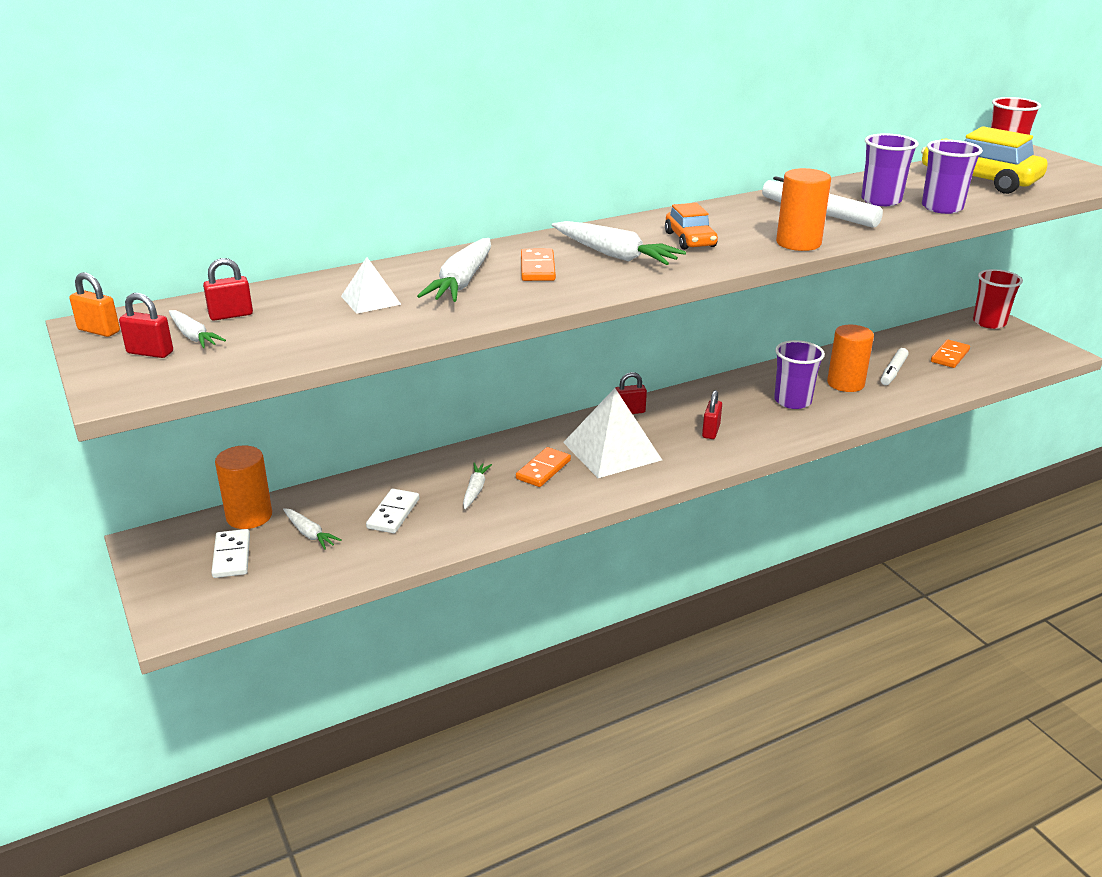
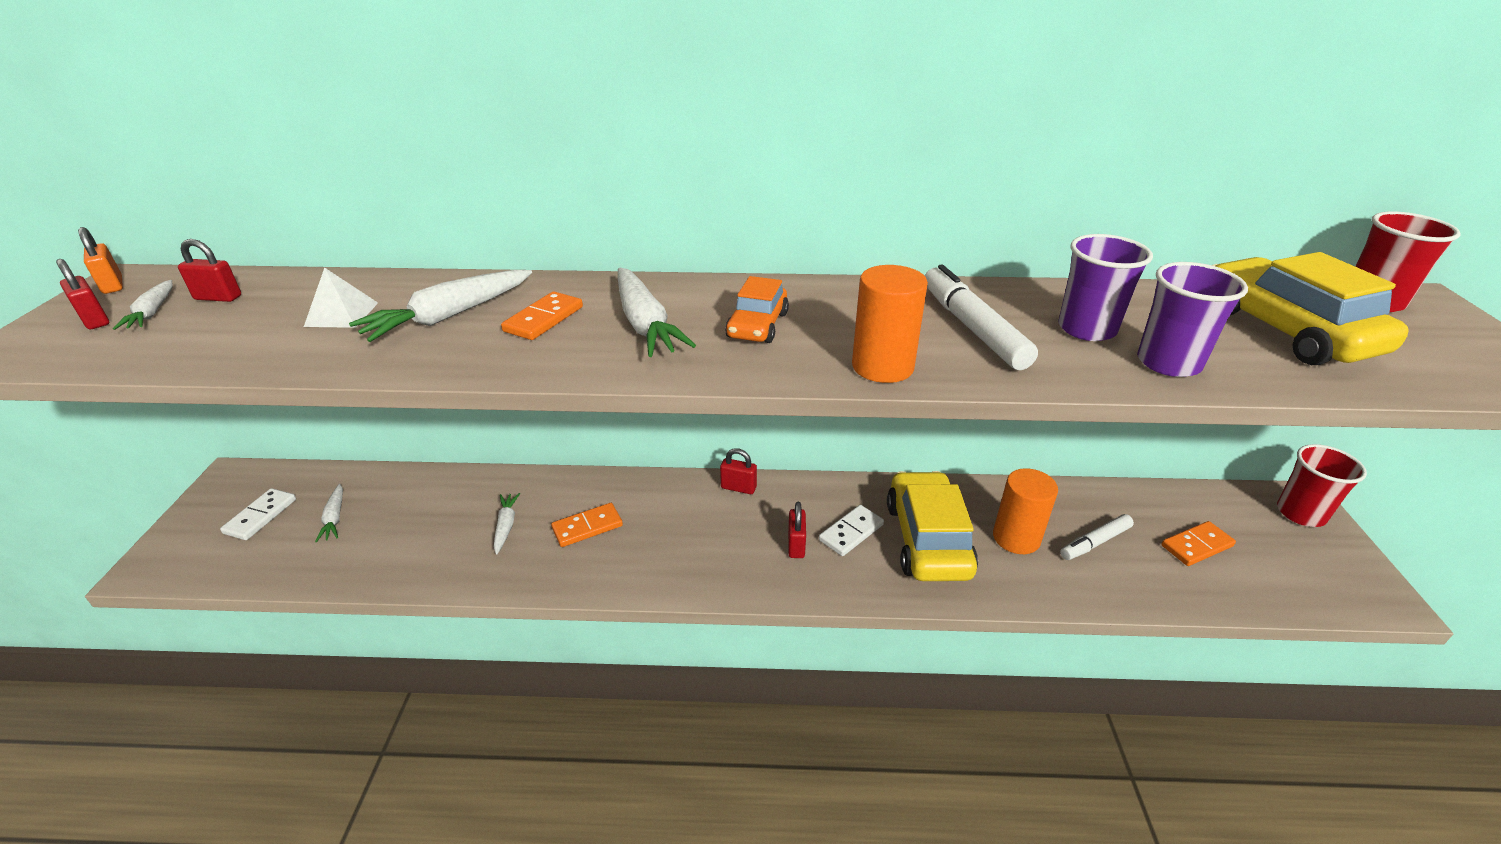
camera: 30 degrees right, 5 degrees up
orange cylinder [215,445,272,529] -> none
white domino [366,489,419,533] -> white domino moved to [819,505,884,556]
white carrot [463,463,492,509] -> white carrot turned 45 degrees counterclockwise [494,493,520,555]
white pyramid [563,388,662,478] -> none
red padlock [702,390,722,439] -> red padlock turned 45 degrees counterclockwise [788,502,806,558]
purple cup [774,340,825,409] -> yellow car [887,471,978,581]

